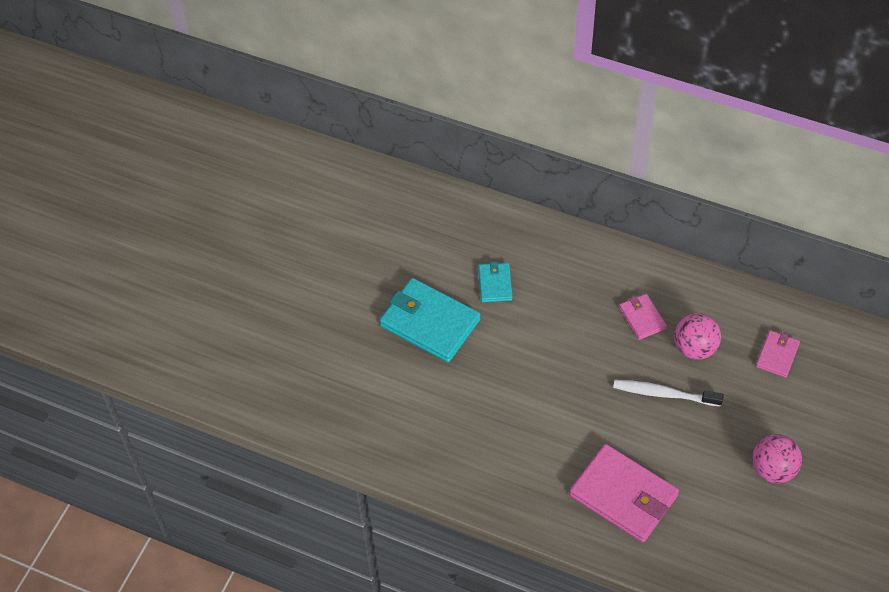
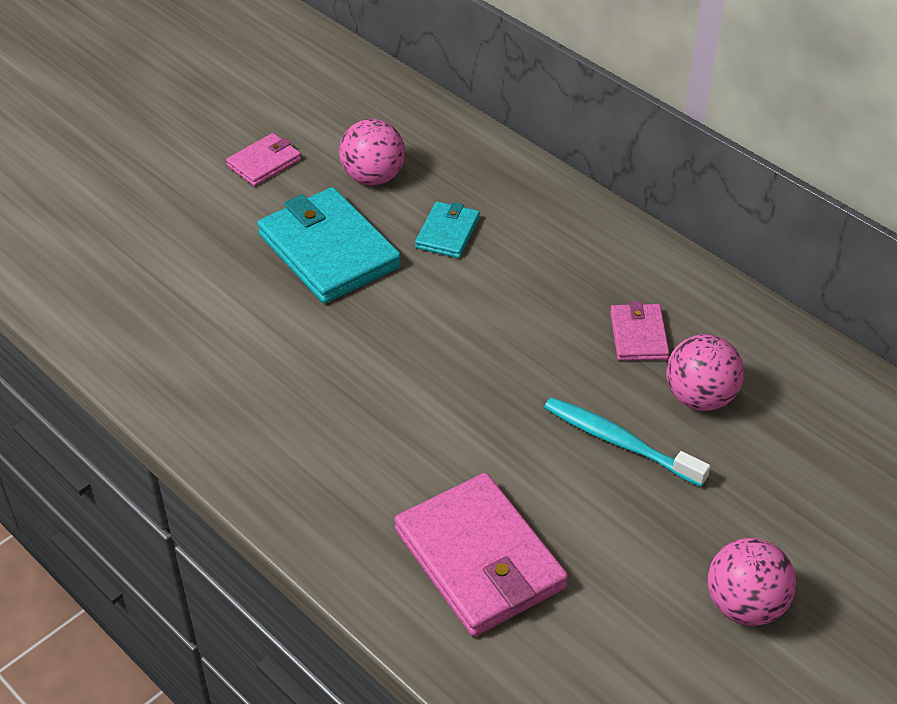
camera: 20 degrees right, 10 degrees down
white toothbrush [613,380,724,407] -> turquoise toothbrush [544,397,710,487]
pink wallet [756,330,800,378] -> pink wallet moved to [226,133,301,186]
none -> pink ball [339,119,405,185]

